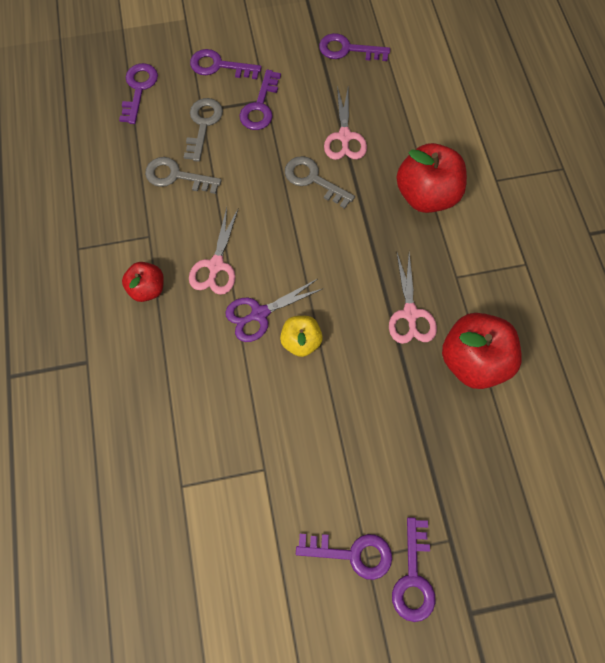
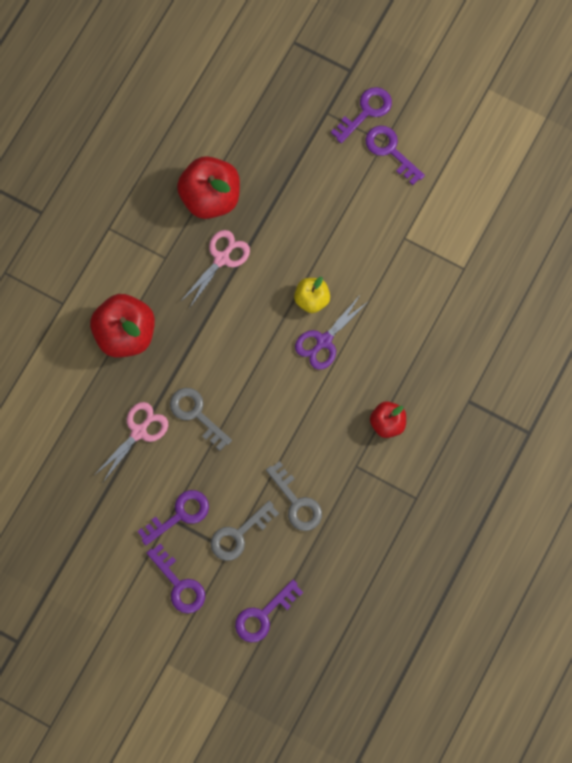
camera: 140 degrees left, 5 degrees up
pink scissors [189,208,238,295] -> none
purple scissors [225,279,324,342] -> purple scissors turned 120 degrees clockwise [295,294,369,370]
grey key [285,156,355,209] -> grey key turned 150 degrees clockwise [170,388,232,451]
purple key [319,33,390,61] -> none

